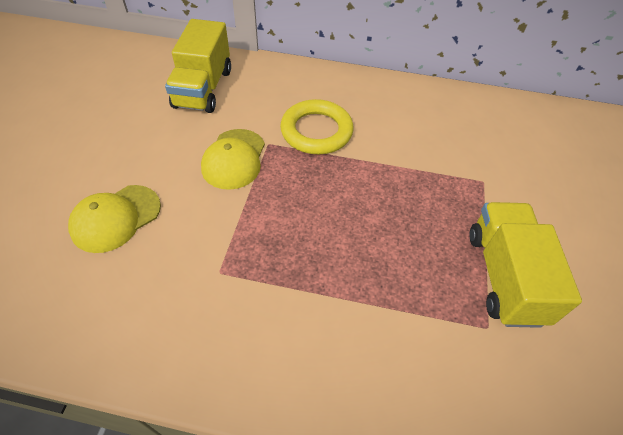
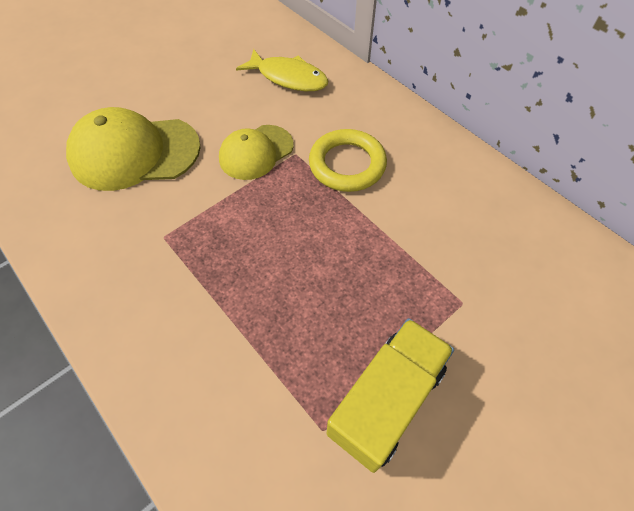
camera: 40 degrees right, 5 degrees up
yellow cap [68,185,161,253] -> yellow cap [66,107,201,191], size x1.62
yellow truck [165,19,231,113] -> yellow fish [236,49,328,91]

